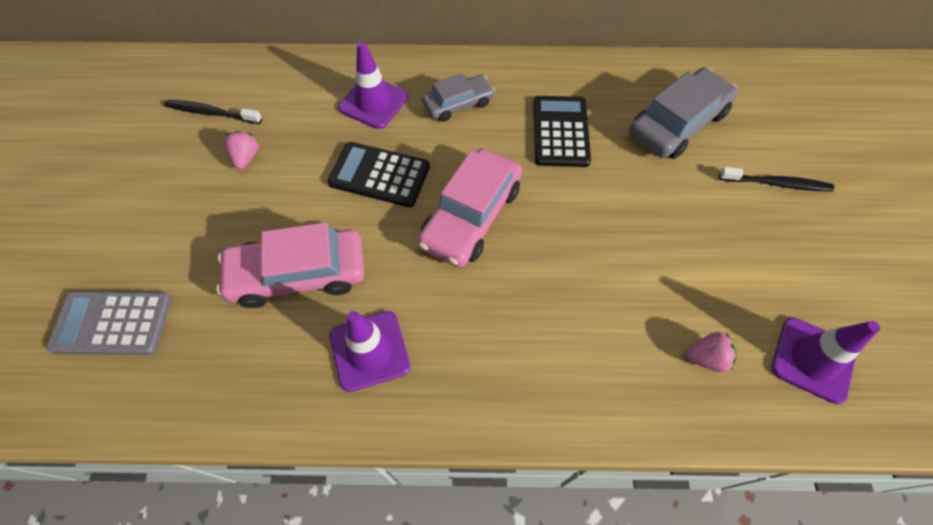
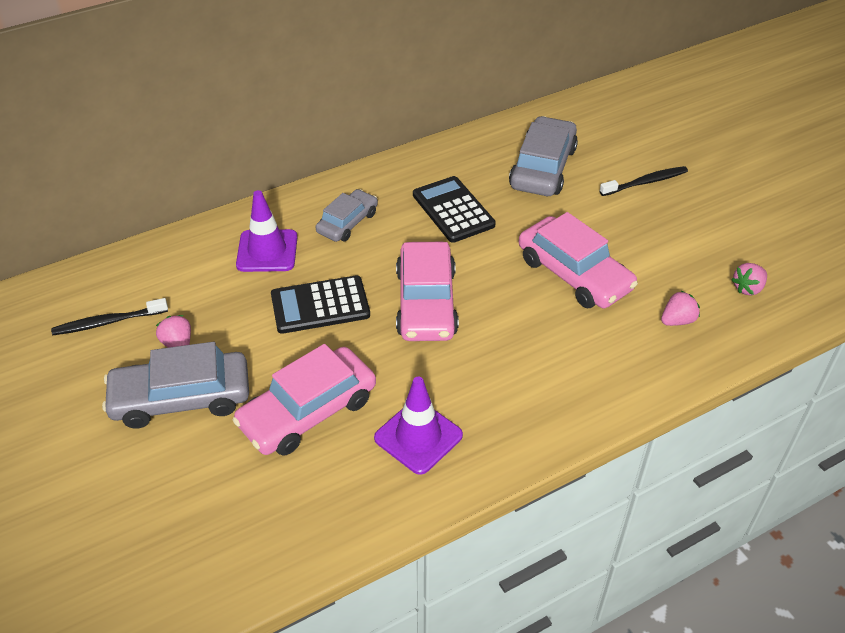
camera: 30 degrees left, 15 degrees down
grey calculator [46,291,172,355] -> none
purple traffic cone [771,317,880,404] -> pink strawberry [731,263,767,296]
none -> grey car [102,342,249,429]
none -> pink car [519,212,638,308]

